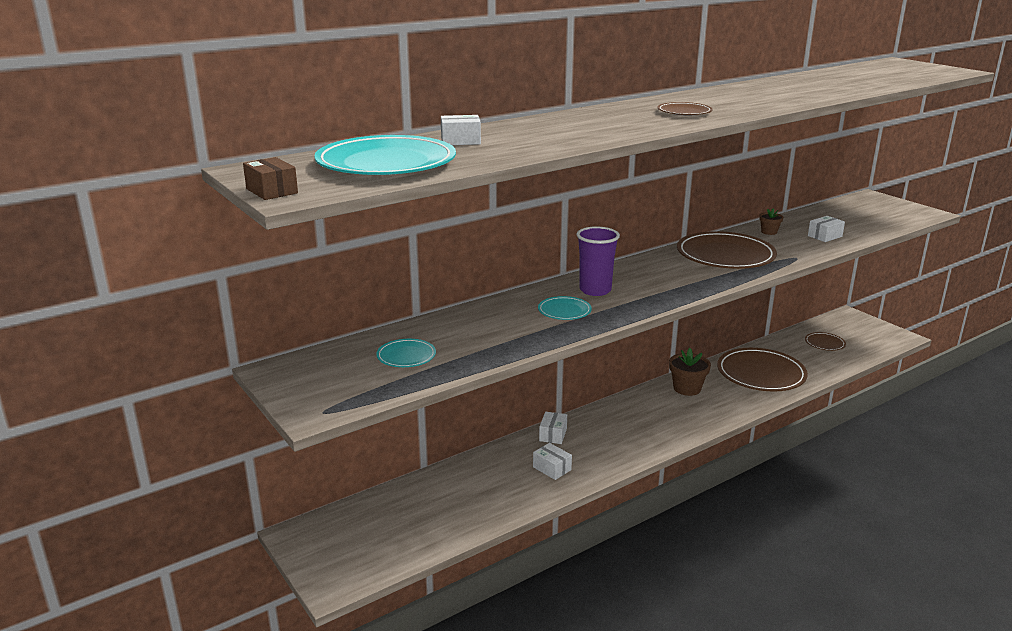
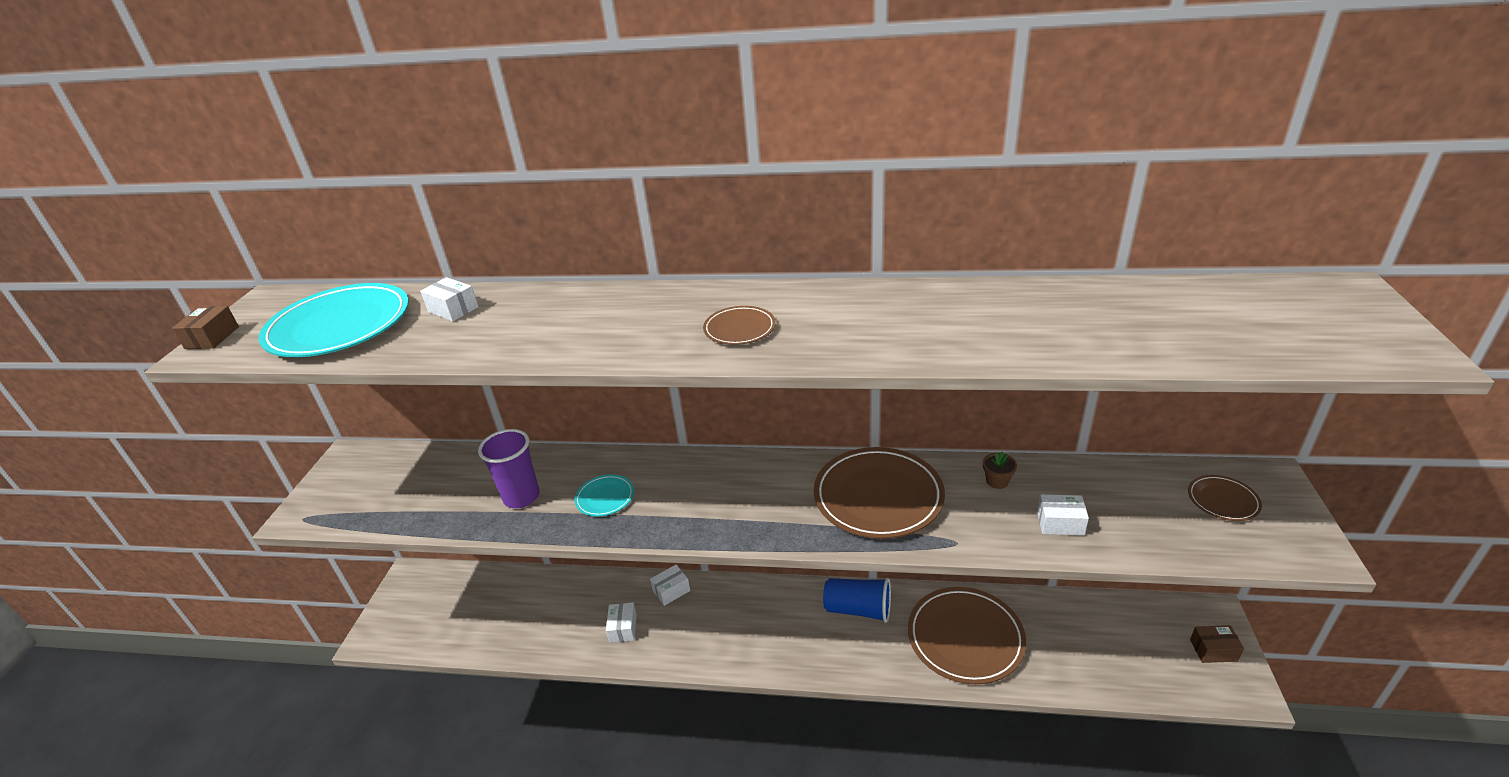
camera: 45 degrees right, 10 degrees up
turquoise plate [376,339,436,367] -> none
purple cup [577,226,620,296] -> purple cup moved to [478,429,540,508]
brown flower pot [669,348,711,396] -> blue cup [823,578,891,623]
brown plate [805,332,846,351] -> brown plate moved to [1188,475,1262,521]
none -> brown box [1190,625,1244,663]

